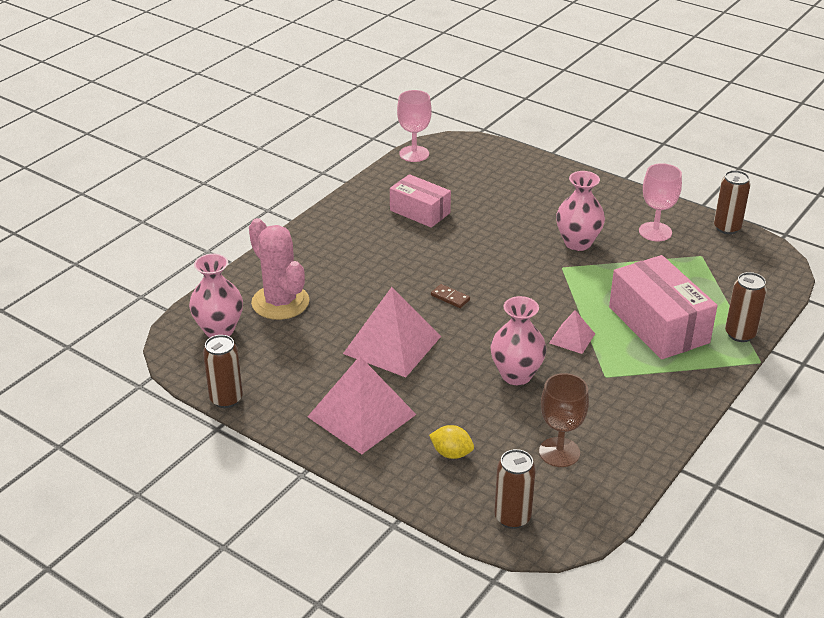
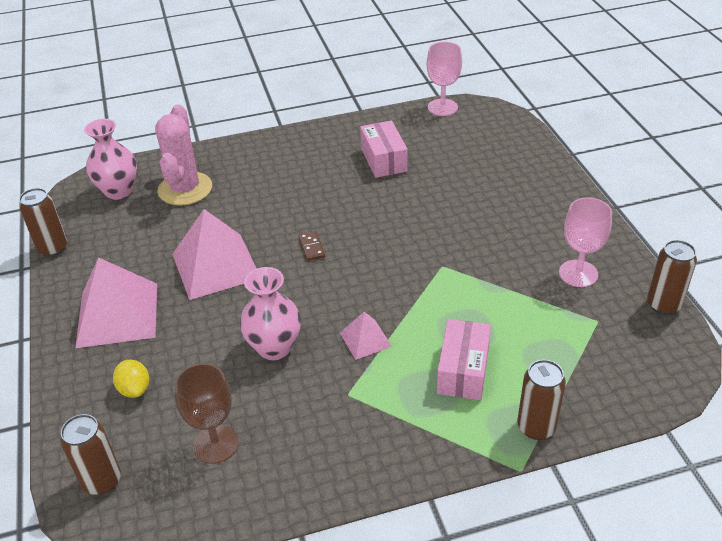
camera: 40 degrees right, 5 degrees up
pink vase [556,171,605,251] -> none
pink box [609,255,718,360] -> pink box [437,319,491,400], size x0.63

